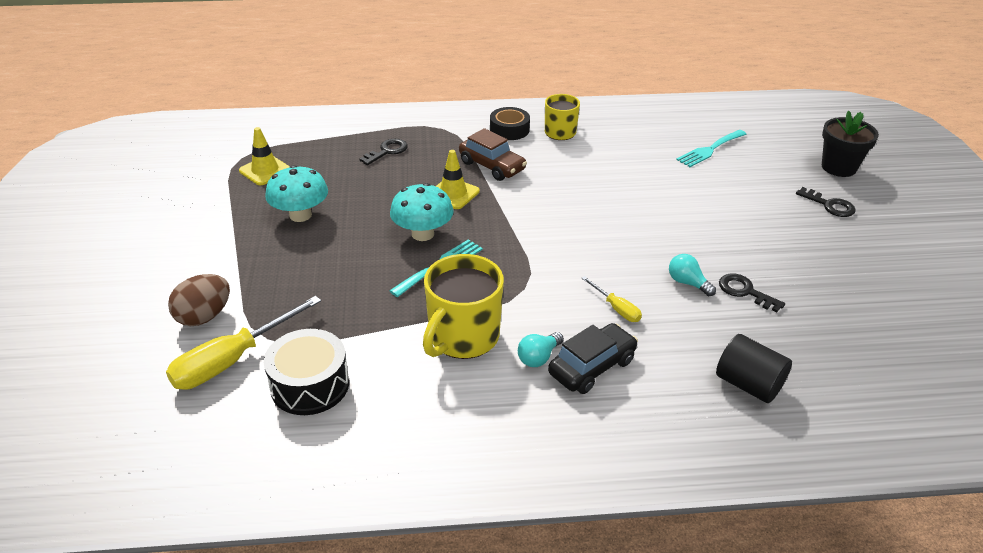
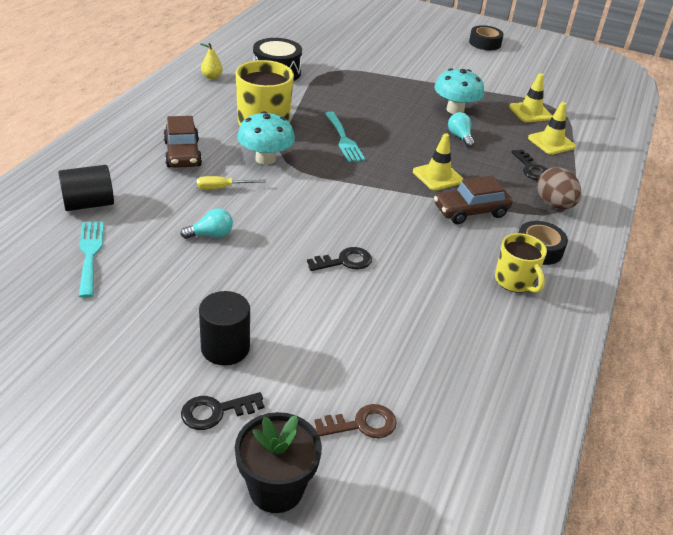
camera: 115 degrees right, 0 degrees up
yellow screwdriver [166,296,321,390] -> none
brown egg [168,274,230,326] -> brown egg moved to [537,167,581,209]
turquoise mushroom [390,183,454,241] -> turquoise mushroom moved to [237,111,295,165]
turquoise light bulb [518,332,564,367] -> turquoise light bulb moved to [448,112,475,148]
black car [548,323,638,394] -> brown car [163,116,202,168]
turquoise fork [676,130,746,167] -> turquoise fork moved to [79,221,104,298]
black key [719,274,785,312] -> black key moved to [307,247,372,271]
none -> black cylinder [199,291,250,365]
none -> yellow pear [200,43,223,79]
none -> brown key [314,404,397,438]
none -> black tape [469,25,504,50]
none -> yellow traffic cone [528,102,576,155]

